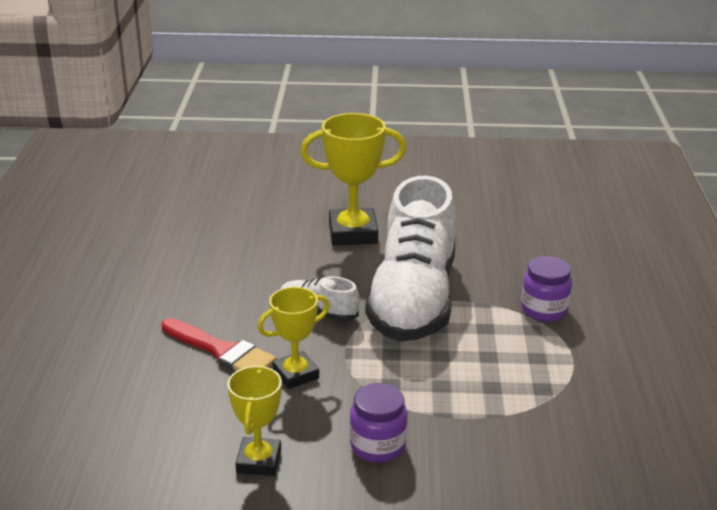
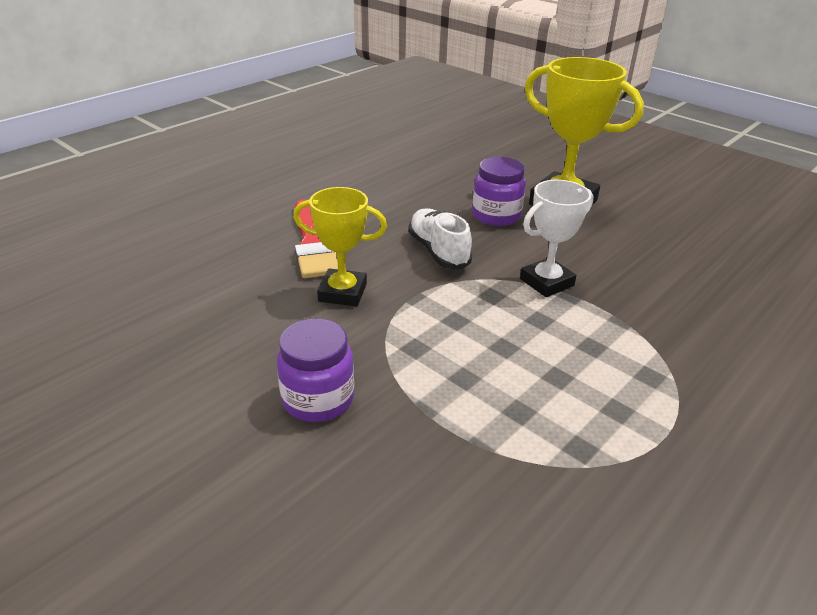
camera: 40 degrees right, 5 degrees up
yellow trophy [227,365,282,476] -> none
white shoe [365,176,456,342] -> white trophy [520,180,593,297]
purple jar [521,256,572,322] -> purple jar moved to [472,157,526,226]

